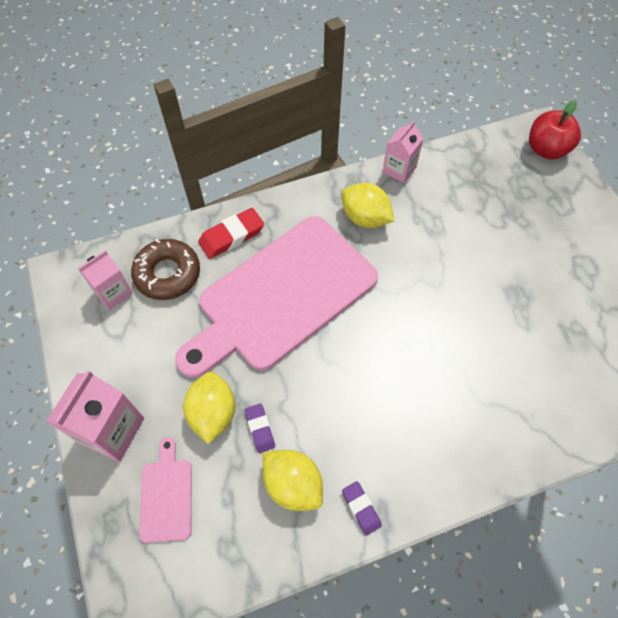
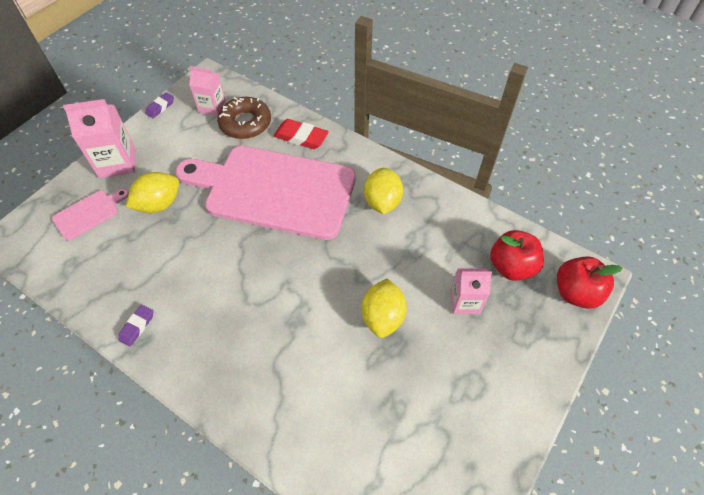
camera: 55 degrees right, 5 degrees down
purple eraser [245,403,275,453] -> purple eraser moved to [145,92,174,118]
yellow lemon [263,450,323,511] -> yellow lemon moved to [361,278,407,338]
pink carton [382,120,424,183] -> pink carton moved to [450,268,492,314]
none -> red apple [490,230,544,281]

